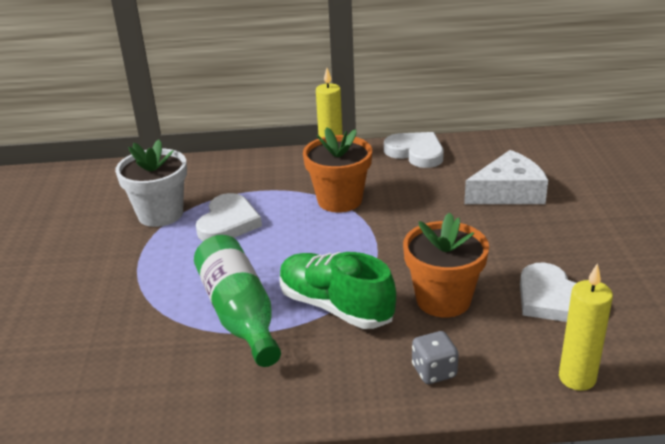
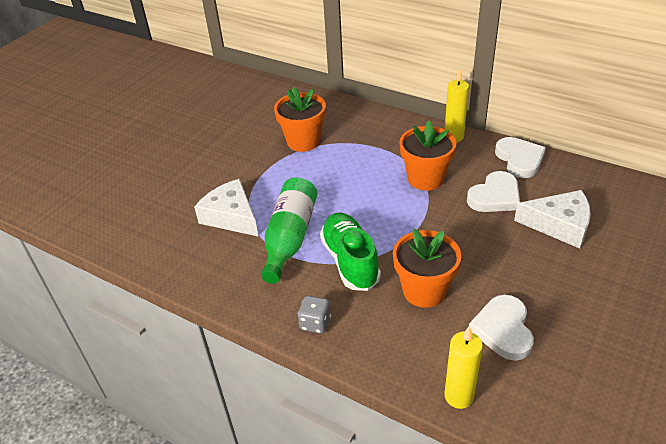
camera: 35 degrees right, 10 degrees up
white flower pot [115,139,187,227] -> orange flower pot [274,87,326,152]
white heart [196,193,262,241] -> white heart moved to [467,171,520,212]
grey dice [412,331,459,384] -> grey dice moved to [298,296,331,333]
none -> white cheese [194,179,258,236]

